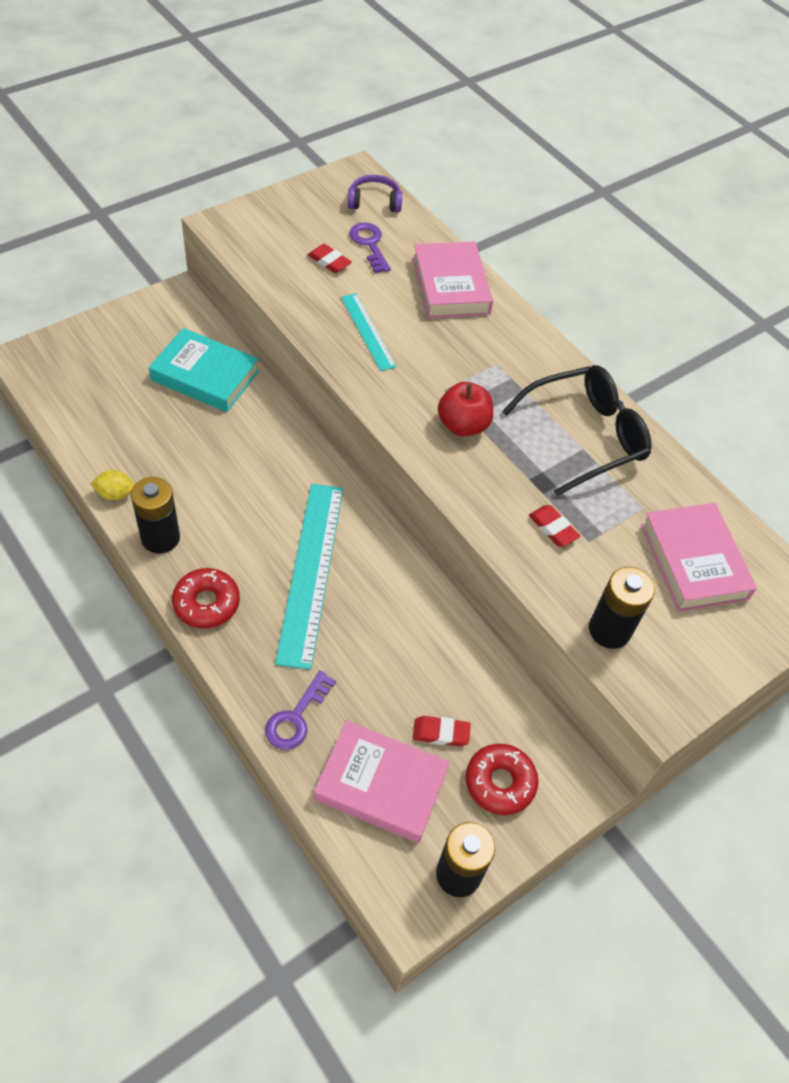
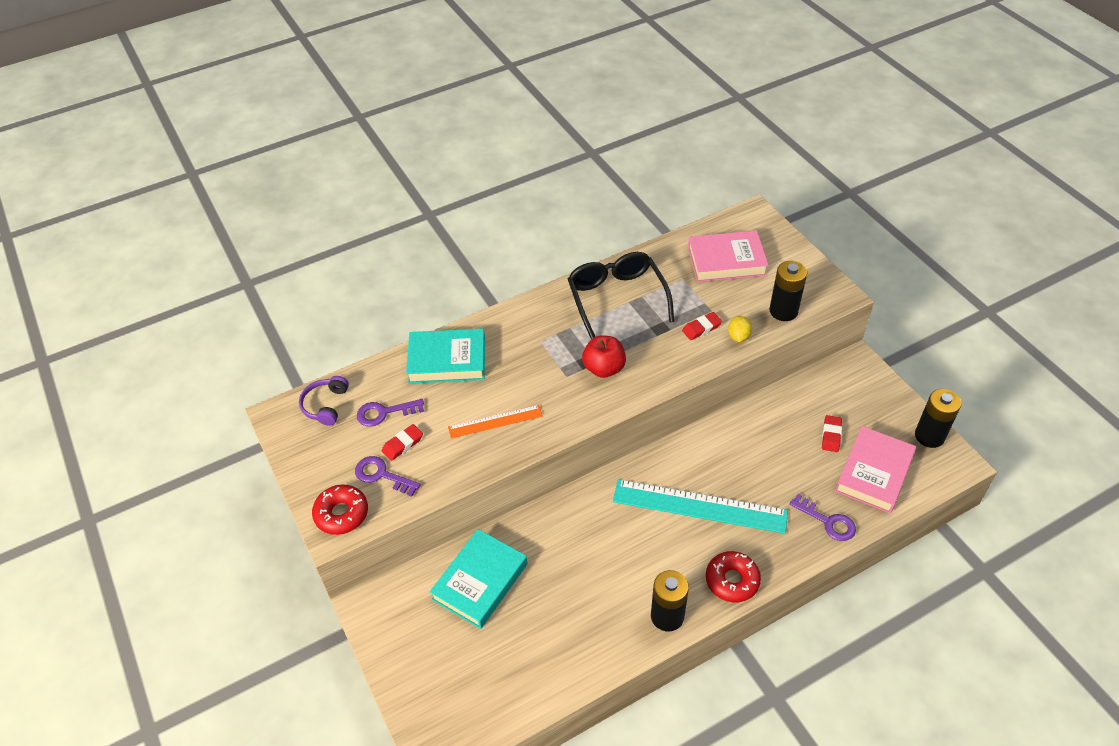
camera: 75 degrees left, 5 degrees down
yellow lemon [90,470,135,501] -> yellow lemon moved to [728,316,752,342]
turquoise ruler [341,293,397,371] -> orange ruler [448,405,543,438]
pink book [413,241,493,319] -> turquoise book [406,328,485,384]
red donut [466,744,539,815] -> red donut moved to [312,485,368,535]
none -> purple key [355,456,421,497]

